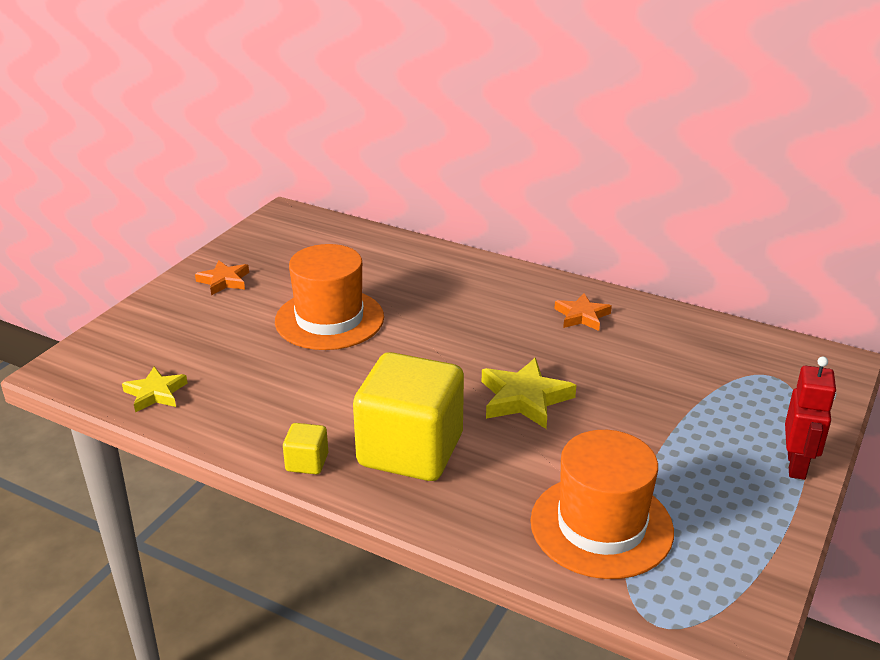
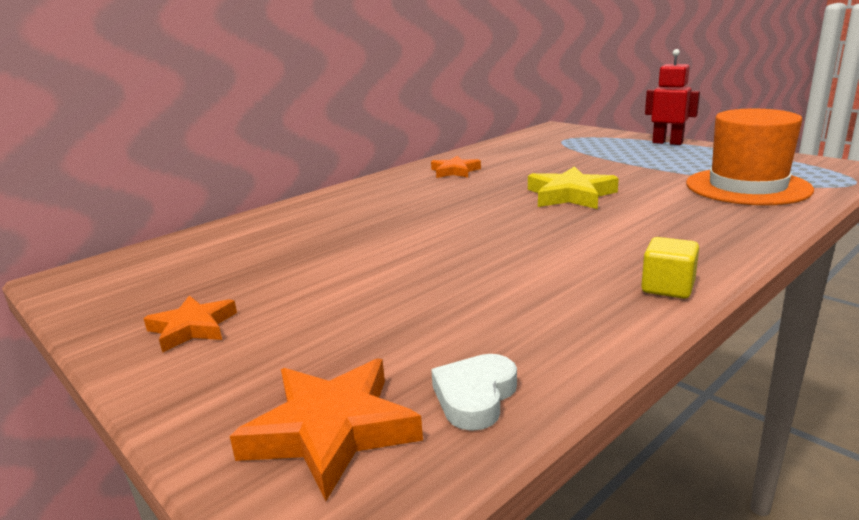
camera: 70 degrees left, 10 degrees down
yellow star [122,367,188,413] -> white heart [431,354,517,431]
orange hat [275,244,384,350] -> none
yellow cube [353,352,464,481] -> none
none -> orange star [230,359,423,501]

